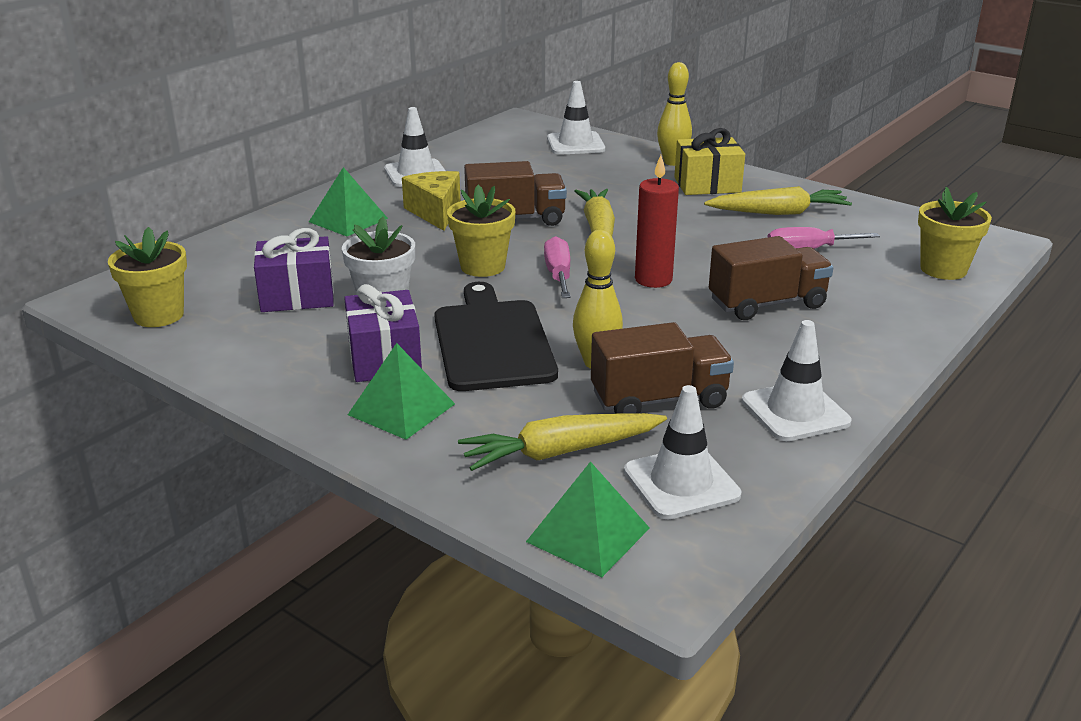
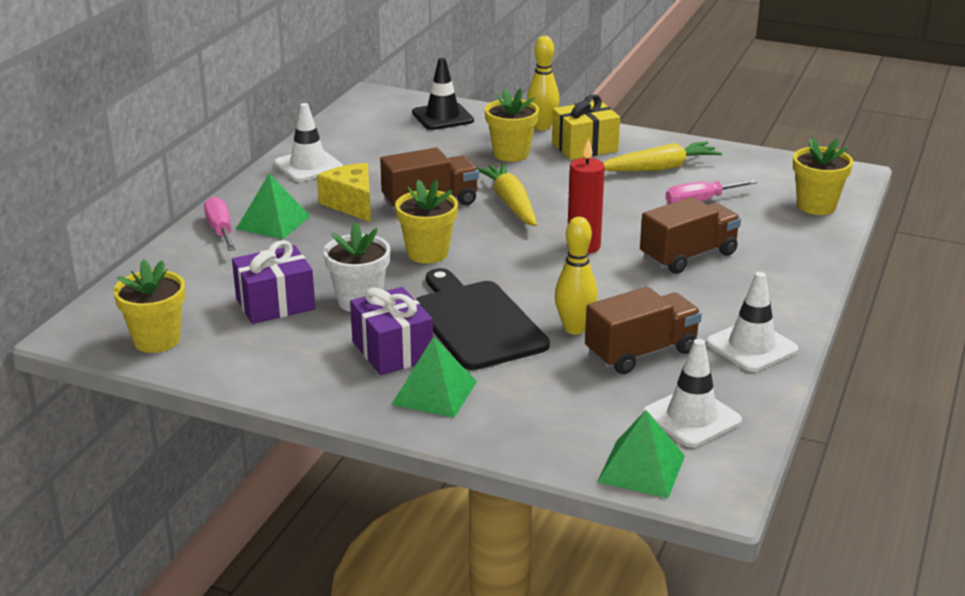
camera: 15 degrees left, 0 degrees up
yellow carrot [458,413,667,471] -> none
pink screwdriver [544,236,571,298] -> pink screwdriver moved to [204,197,236,251]
white traffic cone [547,81,605,155] -> black traffic cone [412,58,474,130]
none -> yellow flower pot [485,88,539,162]

